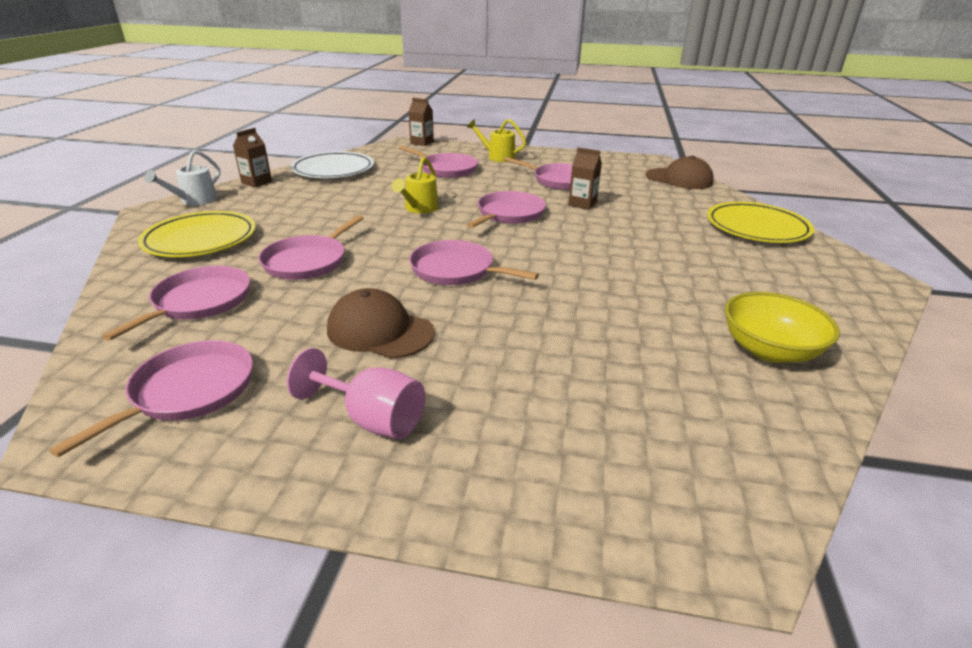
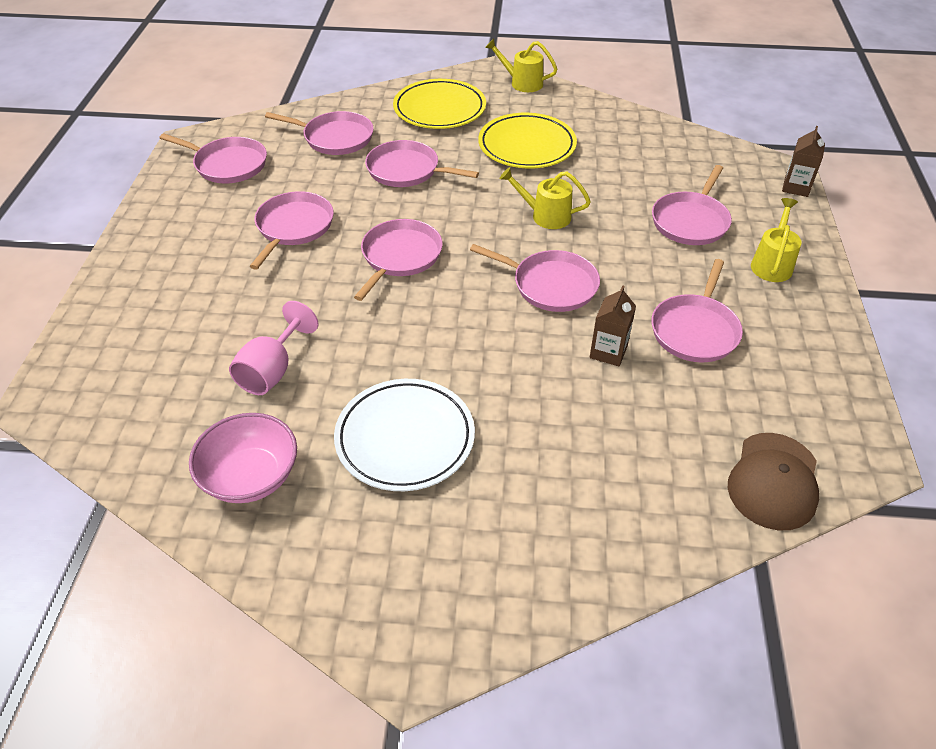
camera: 85 degrees right, 15 degrees up
white watering can [145,150,220,206] -> yellow watering can [485,38,557,92]
brown carton [233,128,272,187] -> none
pink goblet [287,348,425,439] -> pink goblet moved to [229,301,319,395]
white plate [291,151,374,178] -> white plate moved to [334,379,475,491]
brown cap [327,288,435,359] -> pink pan [250,191,334,270]
yellow plate [707,202,814,243] -> yellow plate moved to [478,113,577,169]
yellow bowl [725,292,840,363] -> pink bowl [189,413,297,503]

